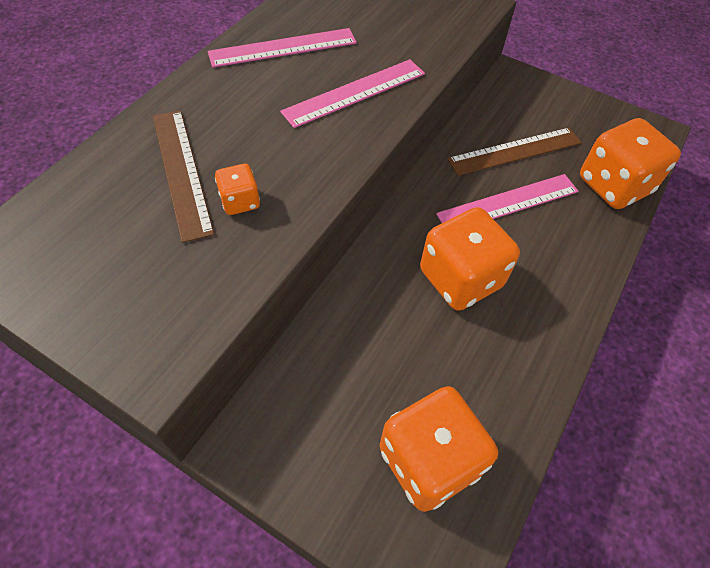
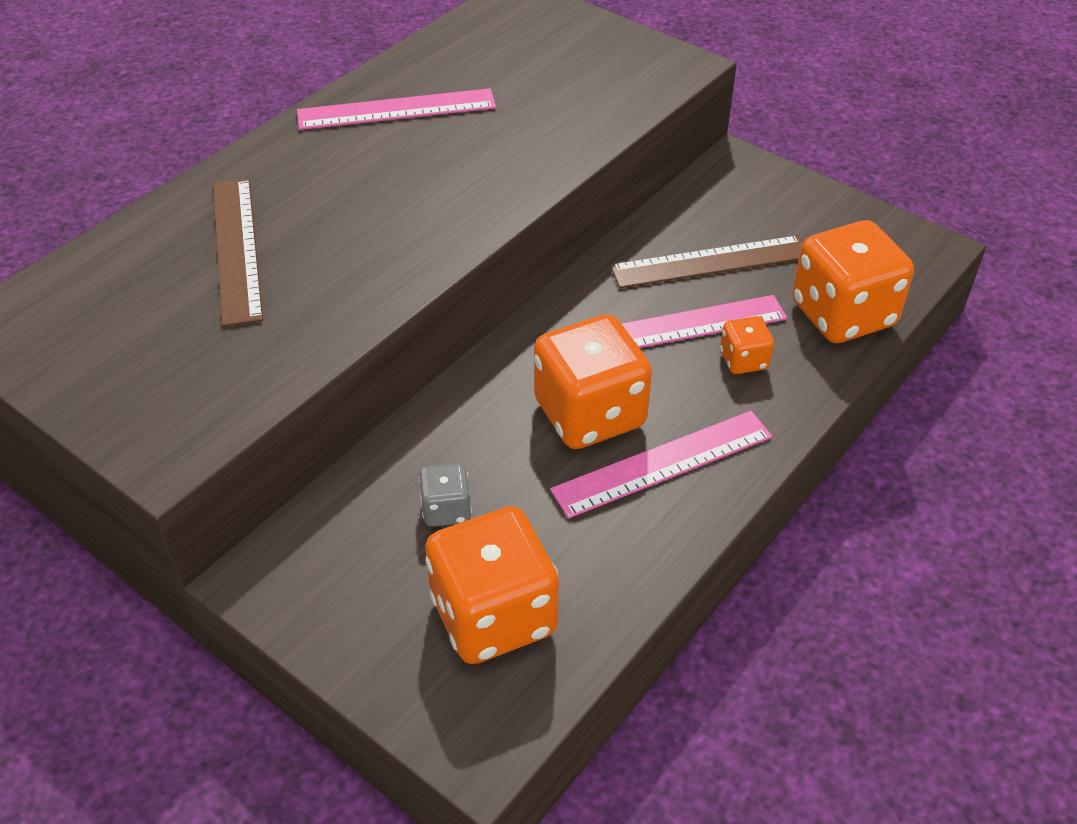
camera: 10 degrees right, 10 degrees down
orange dice [215,164,260,215] -> orange dice moved to [720,316,774,374]
pink ruler [280,59,425,128] -> pink ruler moved to [550,411,773,518]
none -> grey dice [419,463,472,527]

